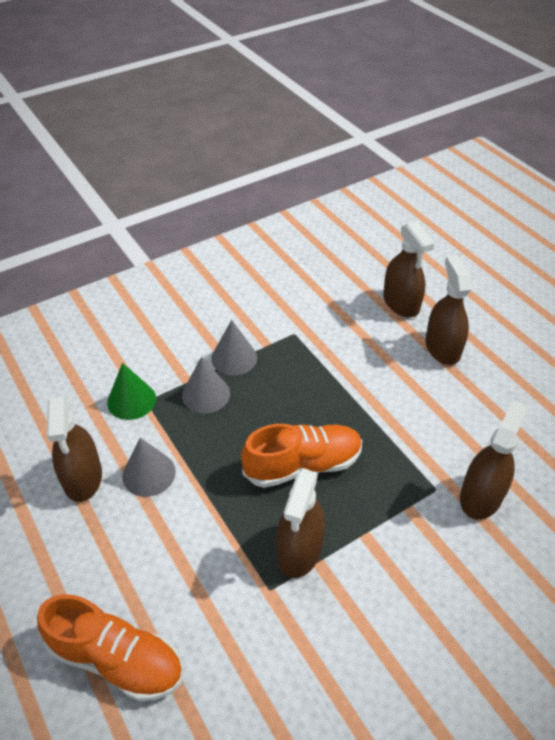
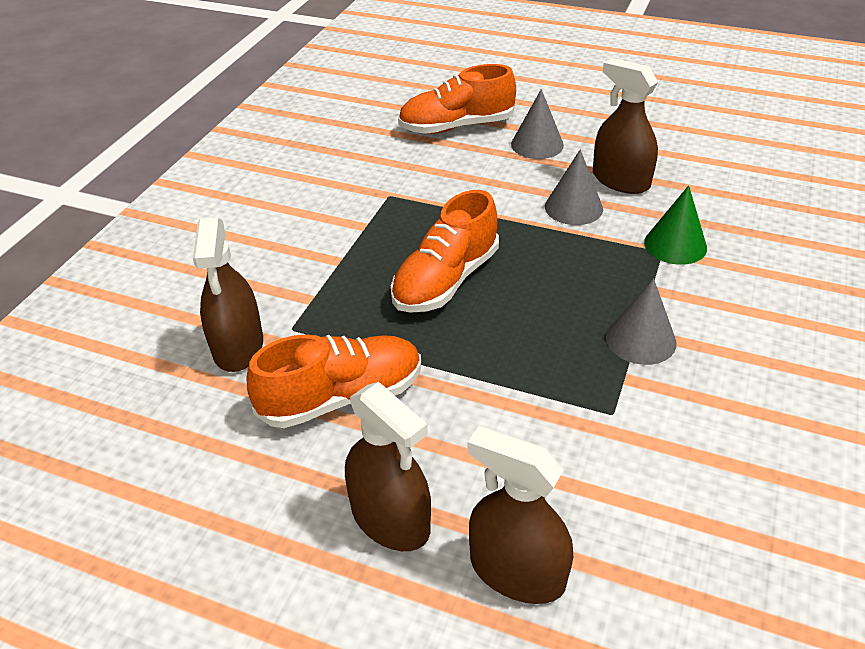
camera: 145 degrees right, 5 degrees down
grey cone [182,356,230,413] -> grey cone moved to [511,89,564,159]
brown spray bottle [276,469,325,578] -> none
none -> orange shoe [247,334,421,428]

